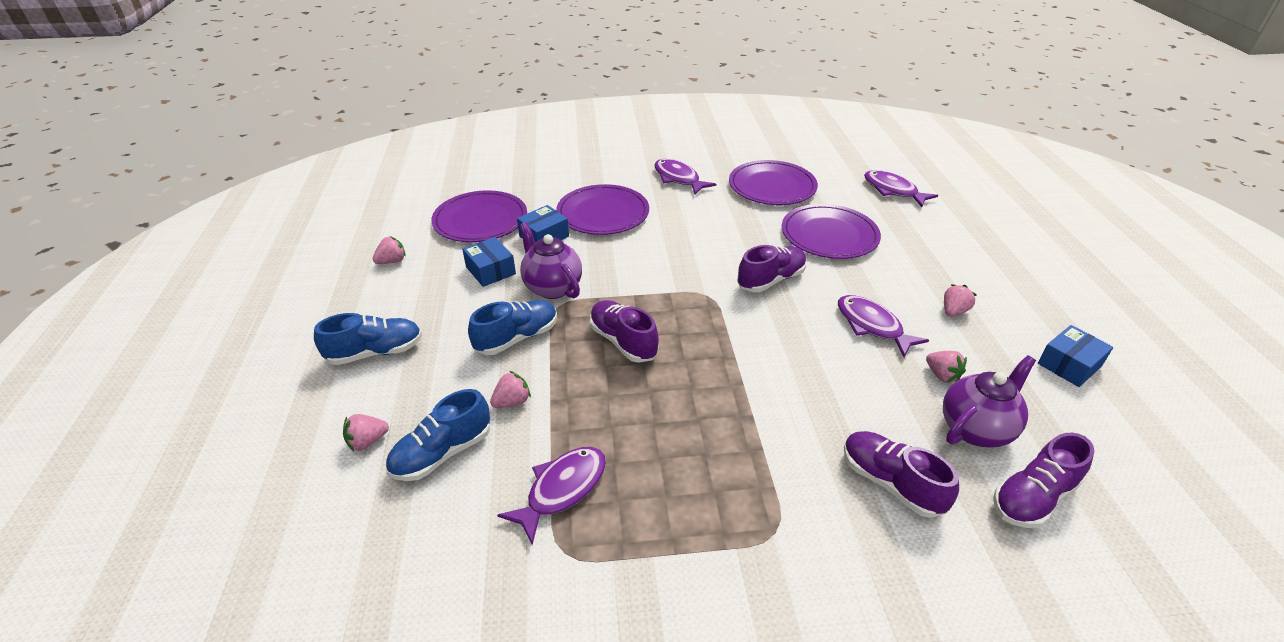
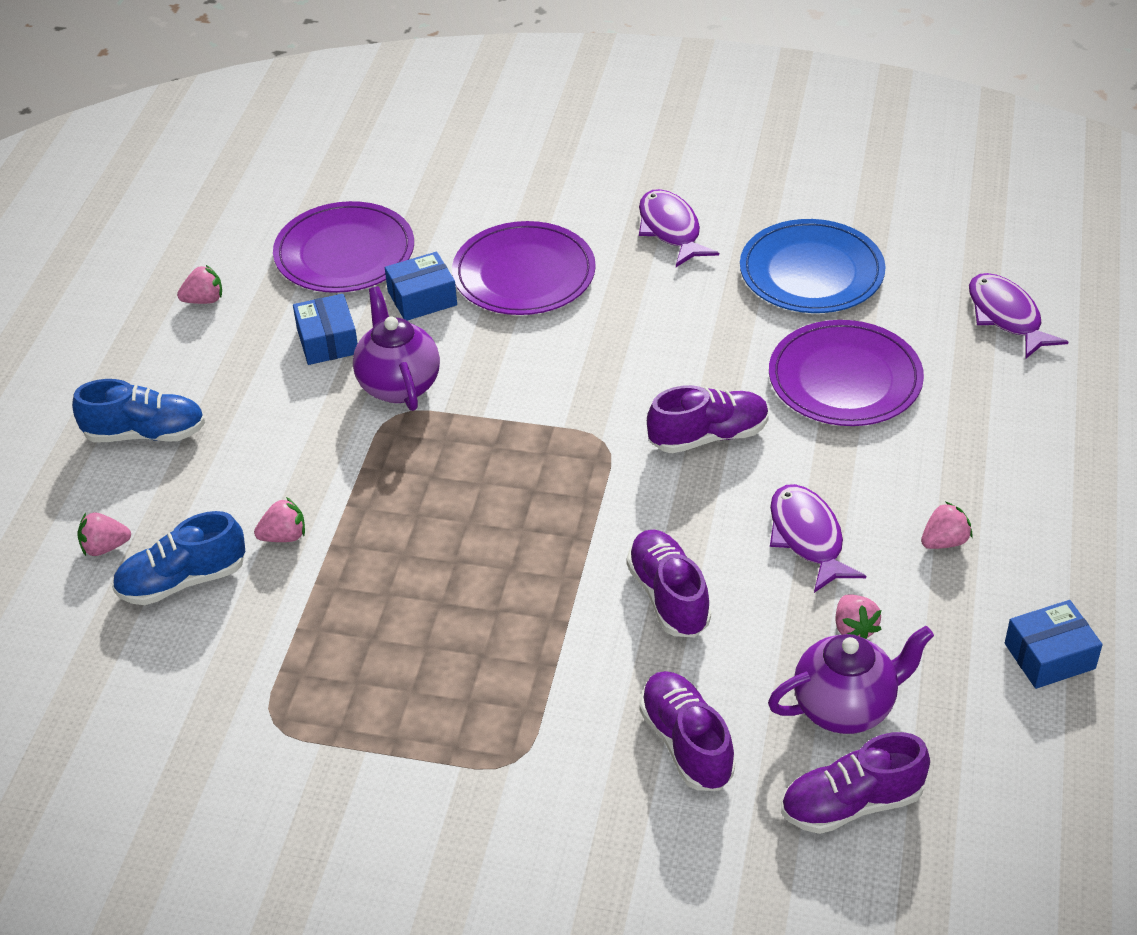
camera: 20 degrees right, 5 degrees up
blue shoe [468,300,557,355] -> none
purple fish [497,447,606,545] -> none
purple shoe [590,300,659,363] -> purple shoe moved to [627,530,711,637]
purple plate [729,160,818,205] -> blue plate [740,219,885,313]

